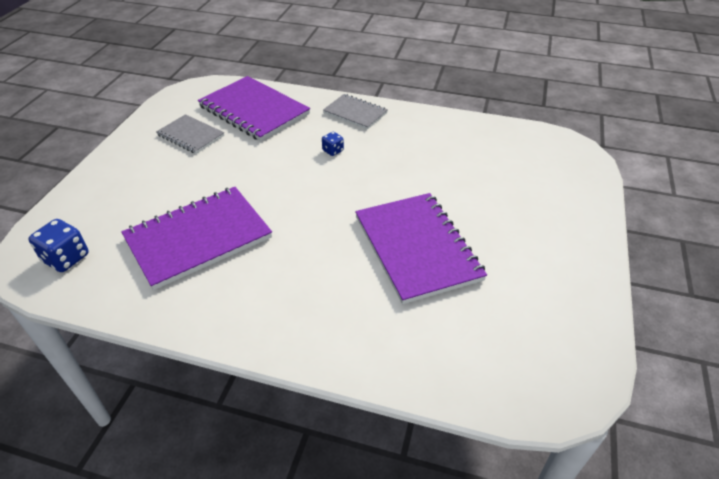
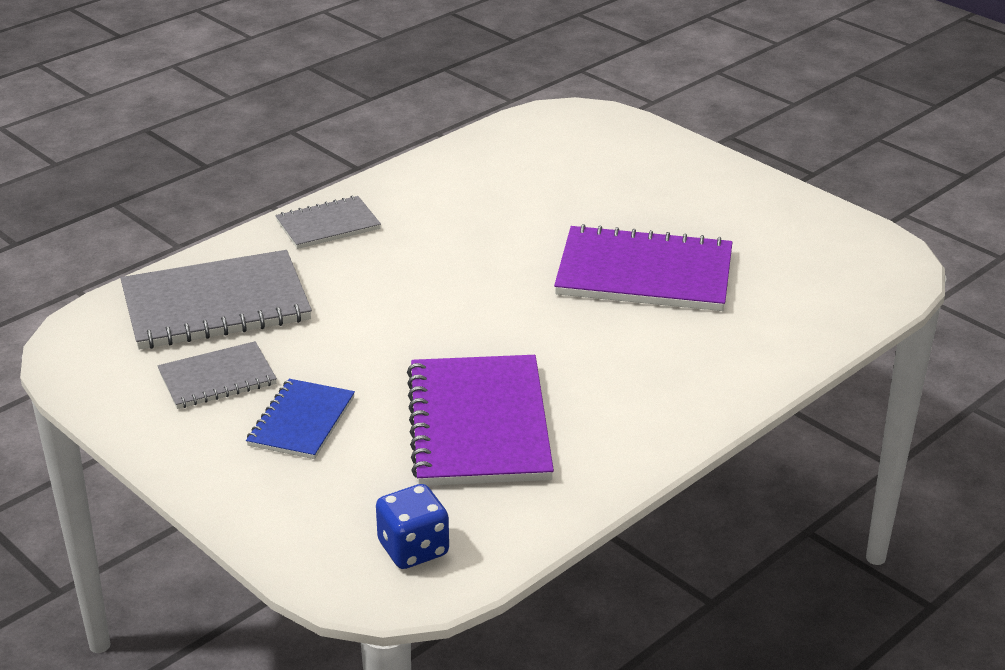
camera: 60 degrees left, 10 degrees down
purple notebook [198,76,310,141] -> grey notebook [120,250,312,350]
blue dice [322,132,344,156] -> none
none -> blue notebook [246,379,355,459]

